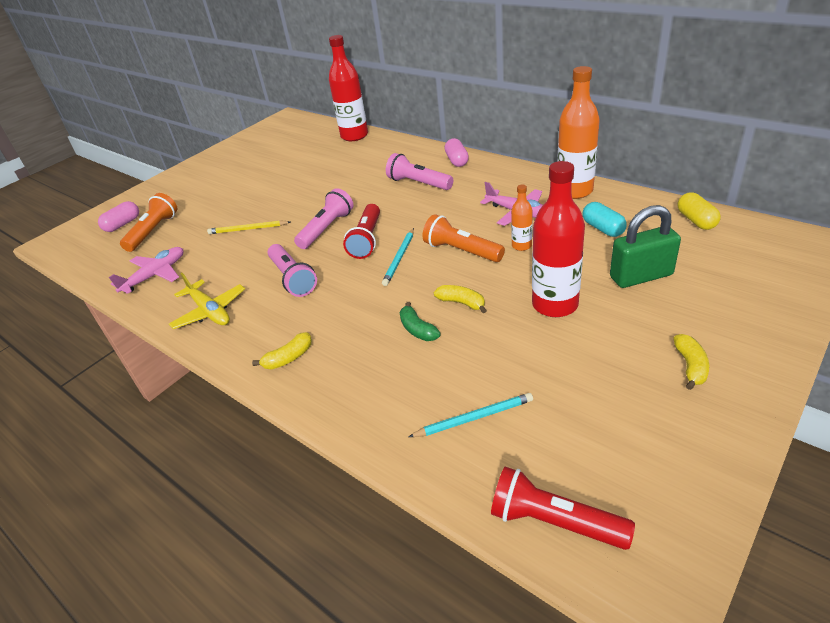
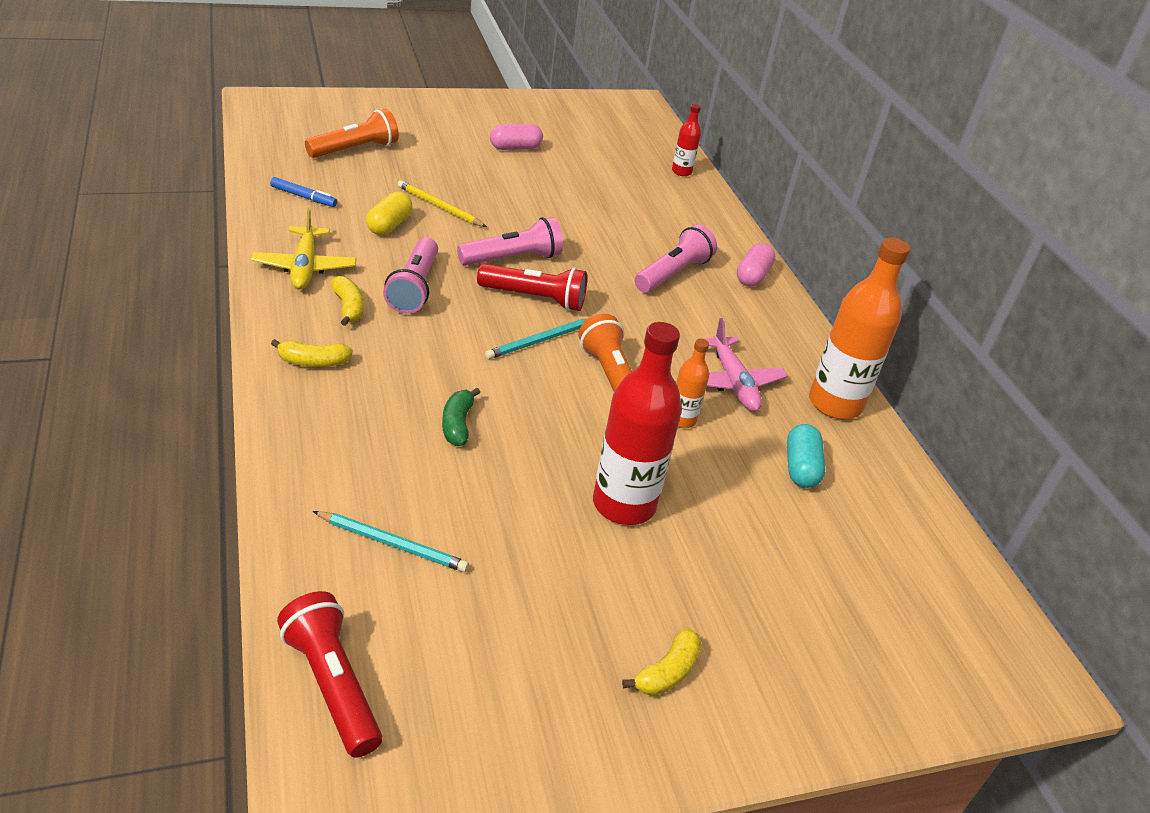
camera: 25 degrees right, 0 degrees up
pink capsule [98,201,139,232] -> pink capsule moved to [490,124,543,150]
pink plane [109,247,184,294] -> blue marker [270,177,337,207]
red bottle [329,35,368,141] -> red bottle [672,104,701,176], size x0.50
red flashlight [343,204,380,259] -> red flashlight turned 120 degrees counterclockwise [477,264,587,311]
pink flashlight [386,153,453,190] -> pink flashlight turned 60 degrees clockwise [635,224,717,293]
yellow banana [434,285,487,313] -> yellow banana moved to [331,276,364,326]
green padlock [610,205,681,288] -> none
yellow capsule [677,192,721,230] -> yellow capsule moved to [366,192,412,235]

